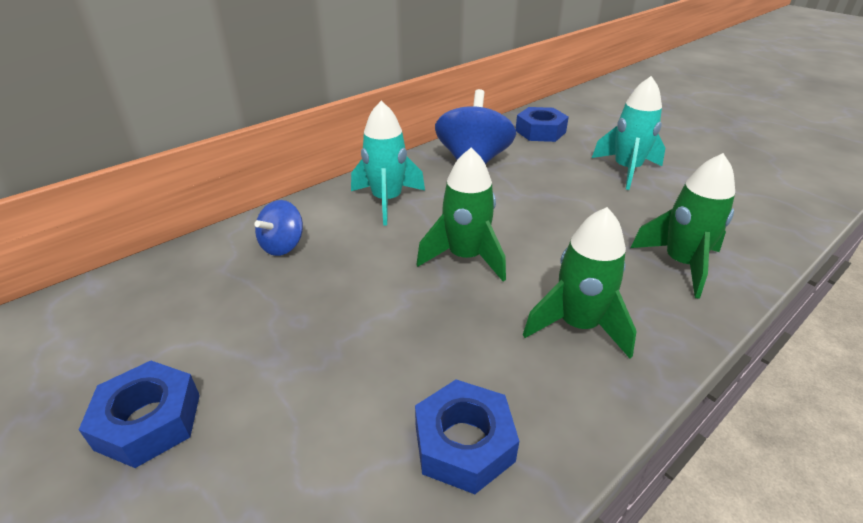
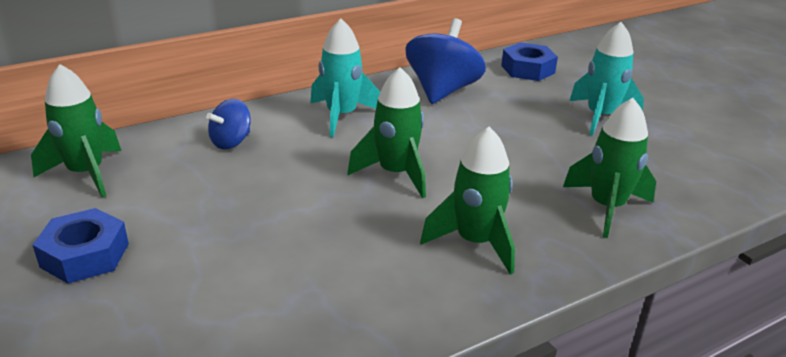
camera: 10 degrees right, 5 degrees down
blue nut [415,380,519,494] -> none
none -> green rocket [31,64,121,197]

